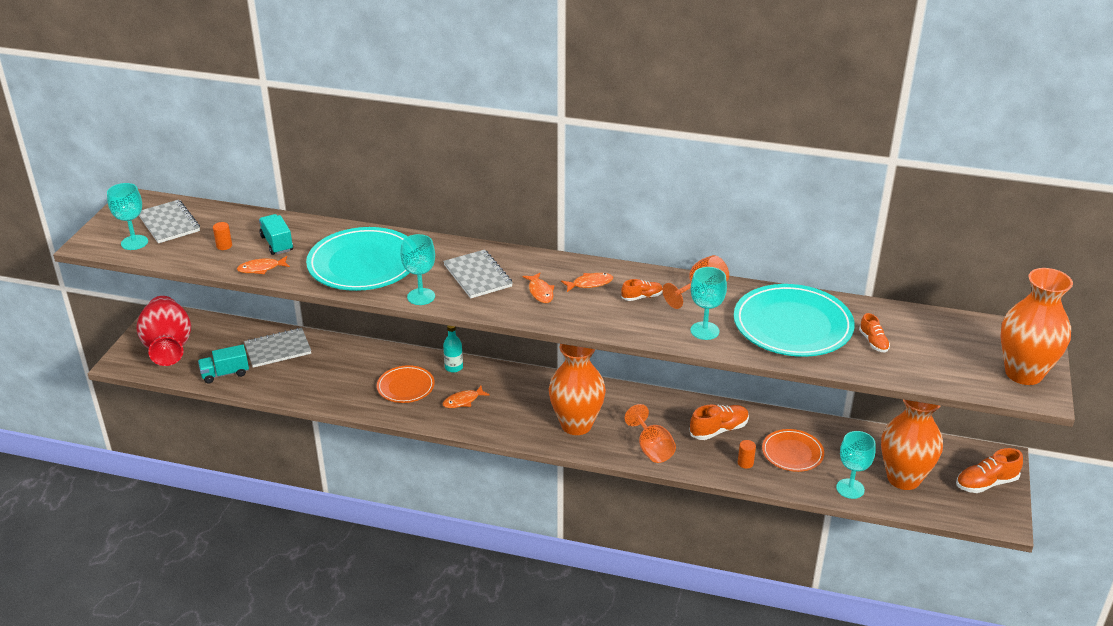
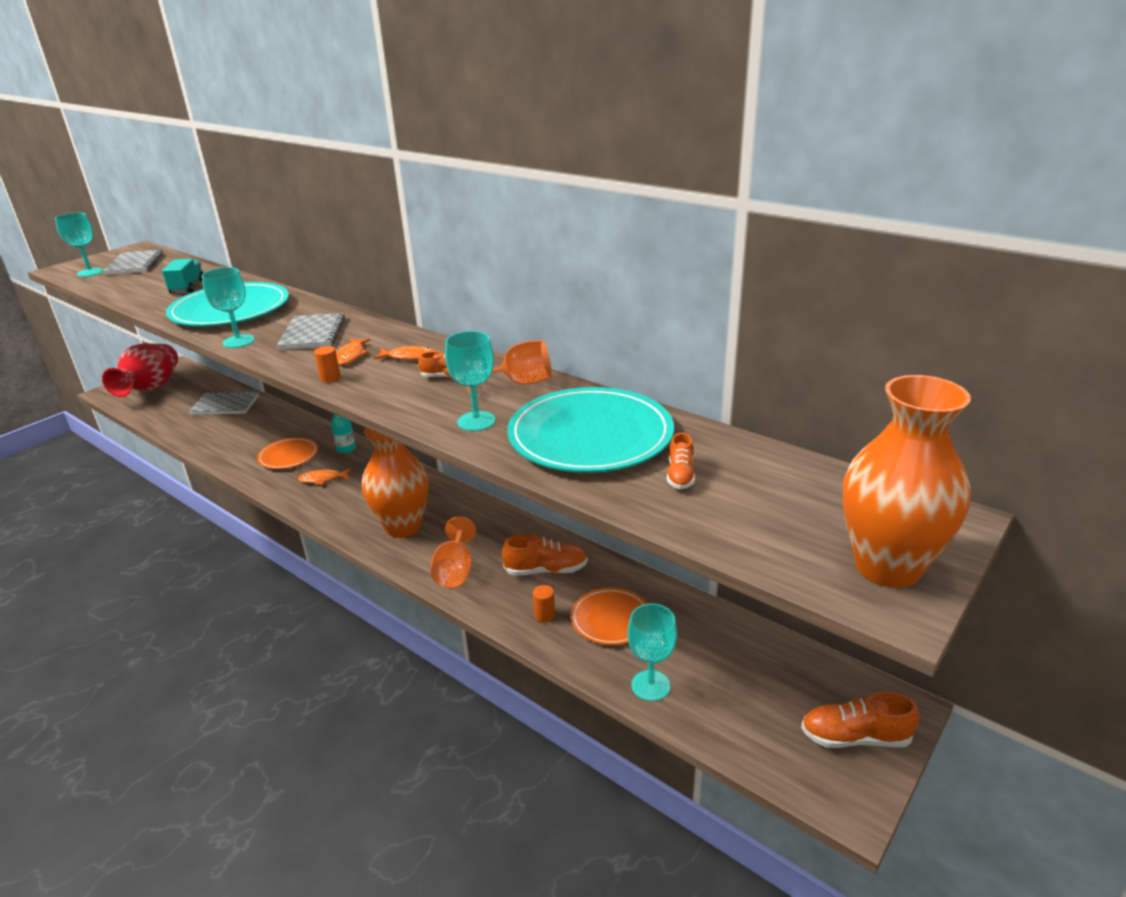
camera: 25 degrees right, 5 degrees down
turquoise truck [198,345,249,384] -> none
orange cylinder [213,222,232,250] -> orange cylinder moved to [314,346,341,383]
orange fish [237,256,290,274] -> none
orange vase [881,400,943,490] -> none

